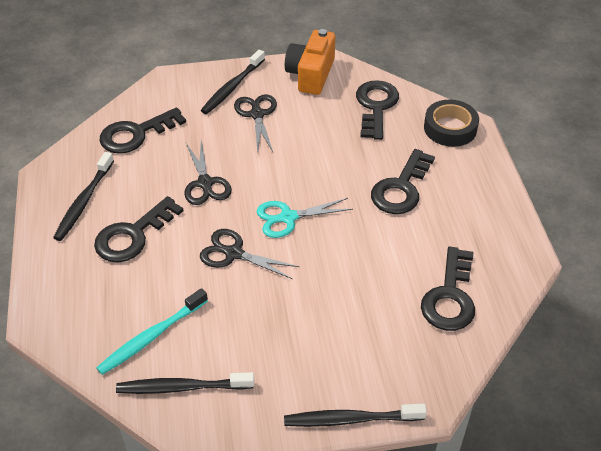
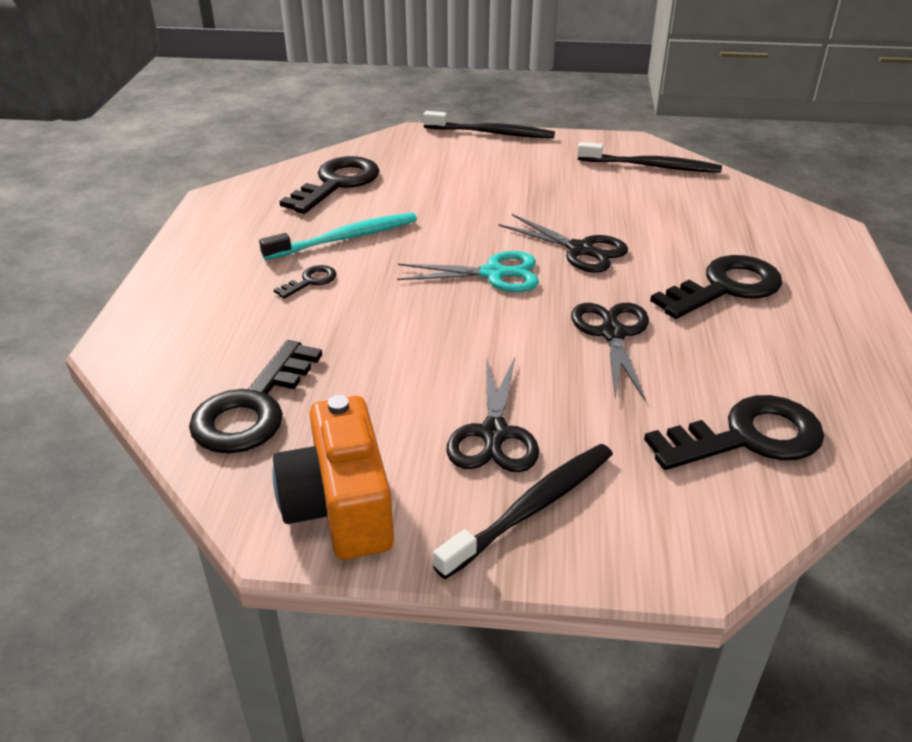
camera: 165 degrees left, 10 degrees down
black toothbrush [53,152,114,241] -> none
turquoise toothbrush [96,288,208,375] -> turquoise toothbrush moved to [259,213,417,260]
orange camera [285,29,336,95] -> orange camera turned 135 degrees clockwise [273,395,394,560]
black key [371,149,435,214] -> black key [274,265,337,299], size x0.47
black tape [424,100,479,147] -> none

